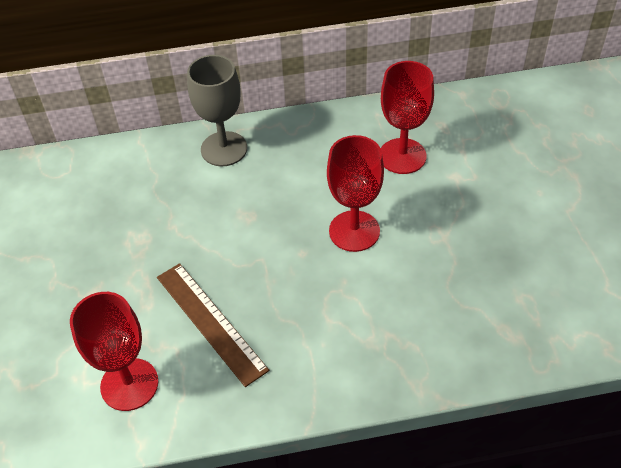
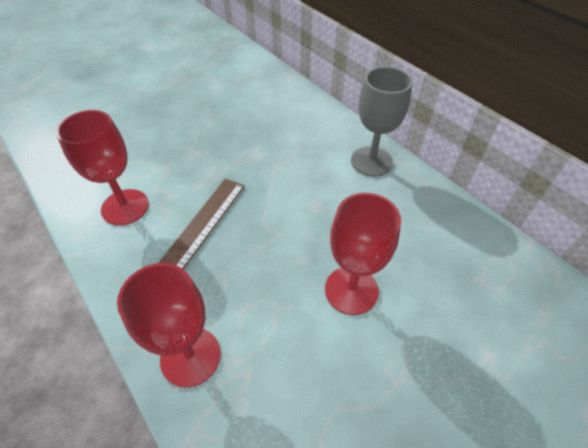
camera: 60 degrees right, 0 degrees up
red goblet [381,61,434,174] -> red goblet moved to [117,263,221,388]

